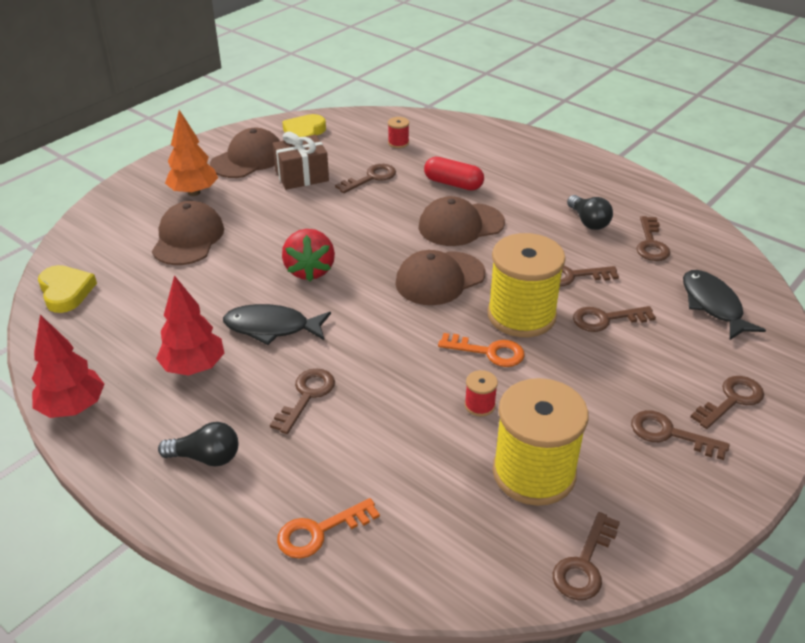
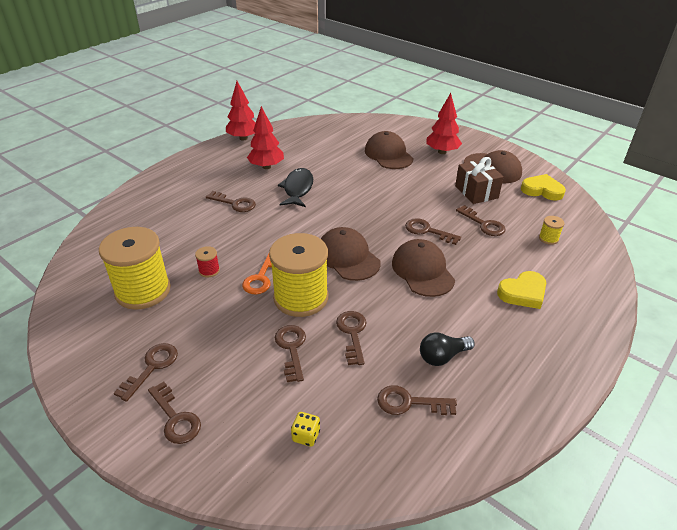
camera: 90 degrees right, 0 degrees up
yellow heart [38,265,97,313] -> yellow heart moved to [497,271,546,309]
brown cap [152,201,224,265] -> brown cap turned 120 degrees counterclockwise [365,131,414,169]
black light bulb [158,422,238,467] -> none
orange tree [165,110,218,196] -> red tree [426,93,462,154]
orange key [277,498,380,559] -> none
red strawberry [282,229,335,282] -> none
red spool [388,117,409,148] -> yellow spool [539,216,564,245]
red capsule [424,157,484,190] -> none
brown key [553,512,620,600] -> brown key moved to [405,218,461,245]
black fish [683,270,766,340] -> yellow dice [291,412,320,447]

